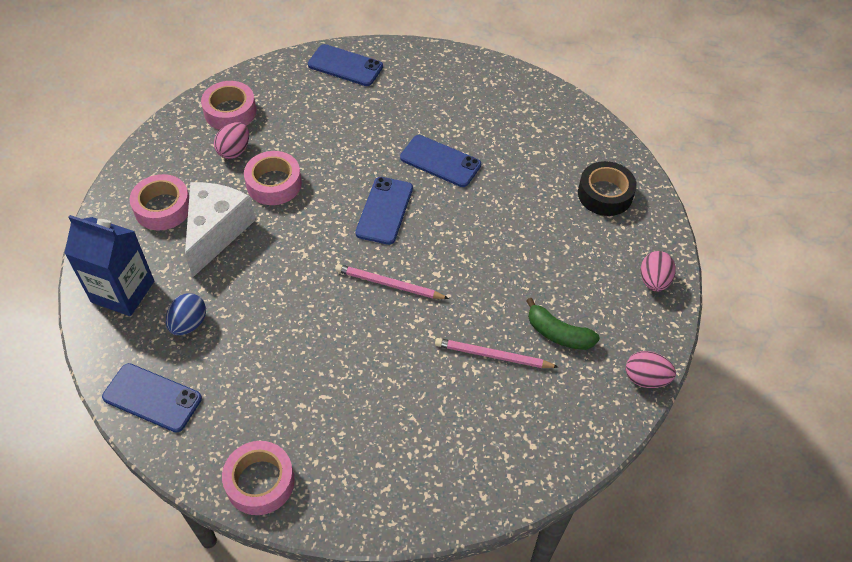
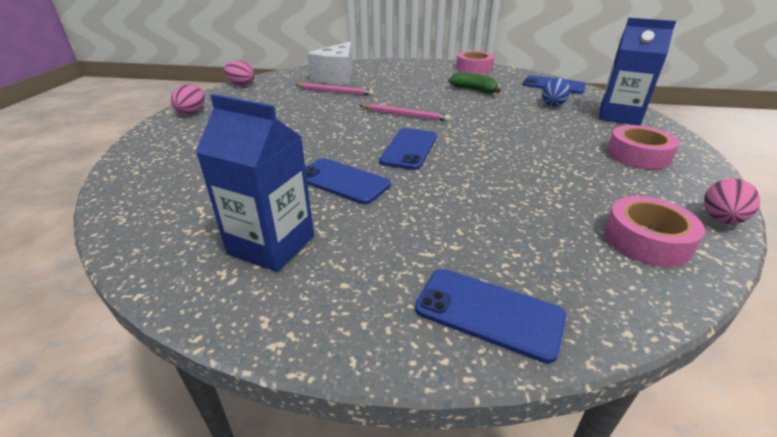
camera: 175 degrees left, 20 degrees down
white cheese [185,182,255,277] -> white cheese moved to [307,41,352,84]
pink egg [214,122,249,159] -> pink egg moved to [704,178,760,224]
pink tape [244,151,302,205] -> none
green banana [526,298,600,350] -> green banana moved to [449,72,501,94]
black tape [578,161,637,216] -> none
none -> blue carton [196,94,314,272]

